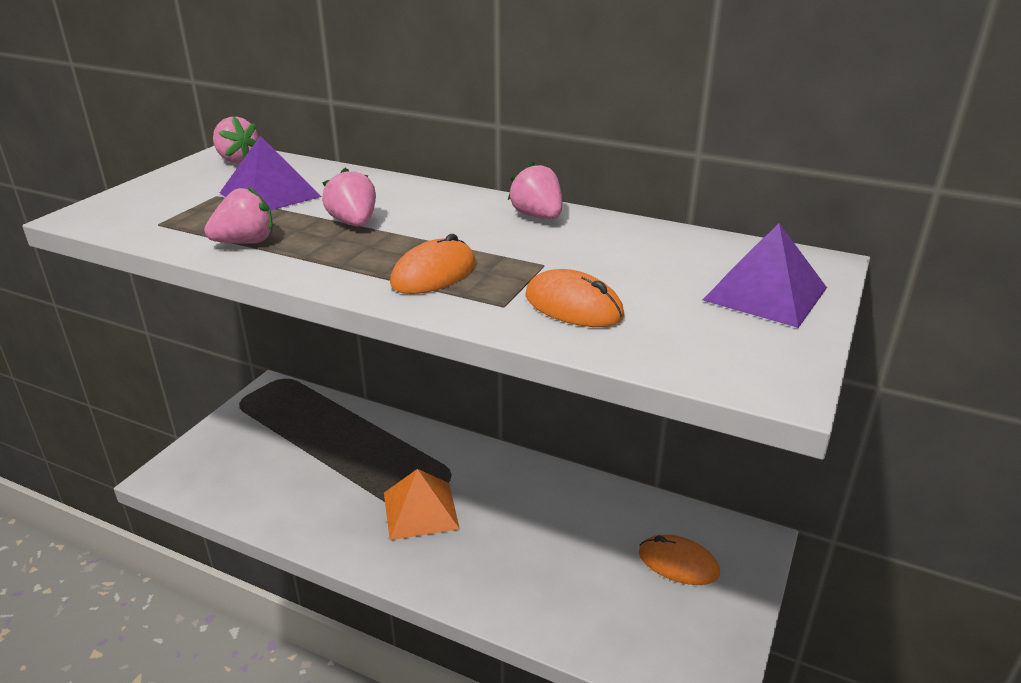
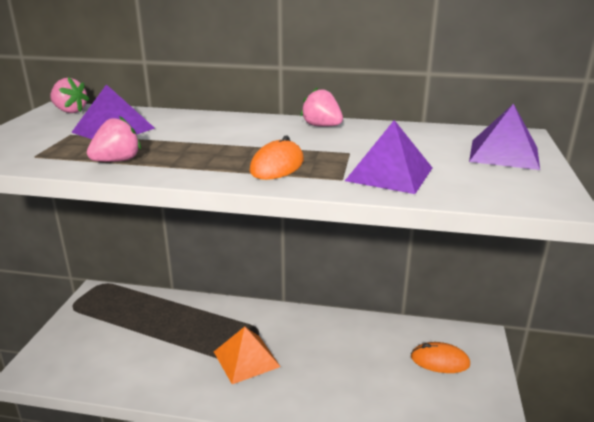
camera: 15 degrees left, 5 degrees down
pink strawberry [322,168,376,226] -> none
orange mouse [525,269,624,327] -> purple pyramid [345,120,432,194]

